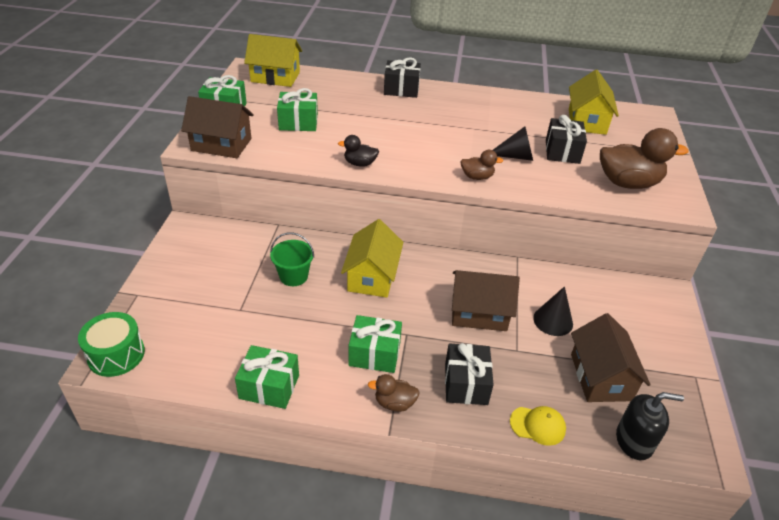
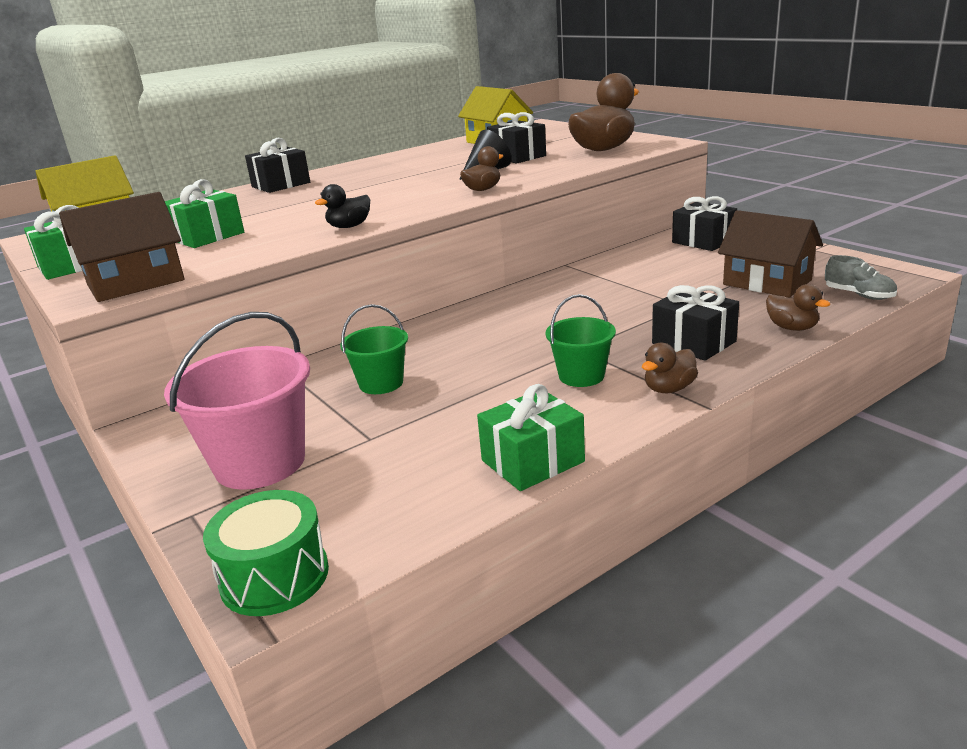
camera: 40 degrees left, 15 degrees down
yellow house [341,219,403,298] -> none
green gift [348,315,402,373] -> green bucket [546,294,616,387]
brown house [452,270,520,331] -> none
yellow cap [510,406,566,446] -> brown duck [766,284,830,331]
black cone [533,286,573,336] -> none
black soap dispenser [616,392,684,460] -> grey shoe [825,255,897,300]
none -> pink bucket [164,312,310,490]
none -> black gift [672,196,737,251]

